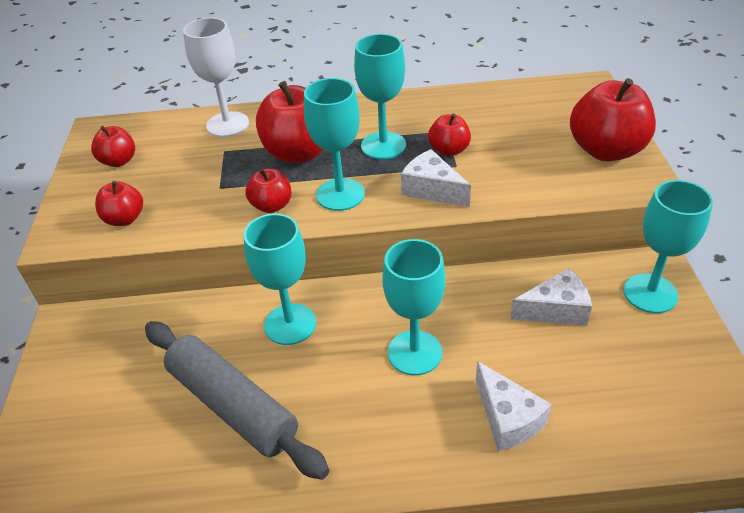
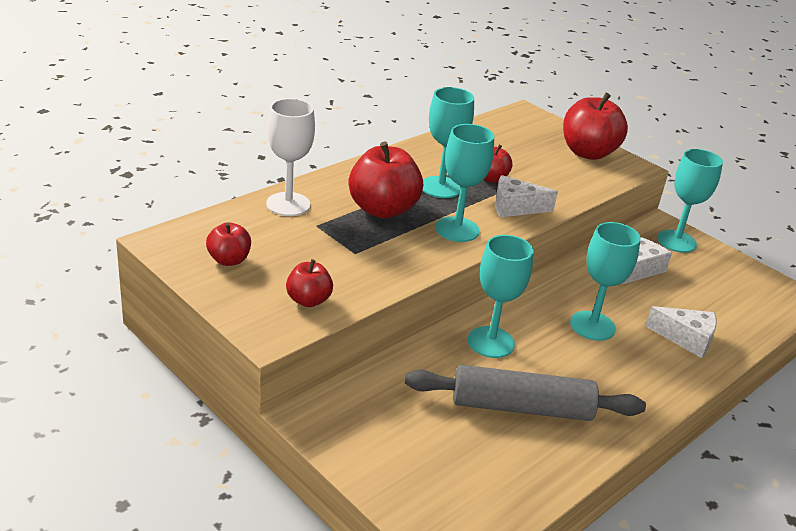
camera: 45 degrees left, 10 degrees down
red apple [246,169,292,213] -> none

